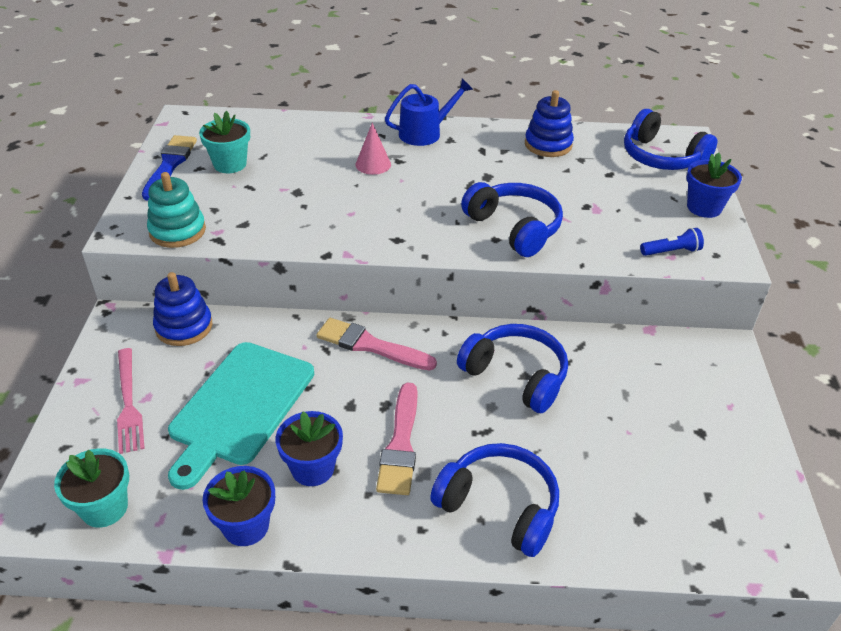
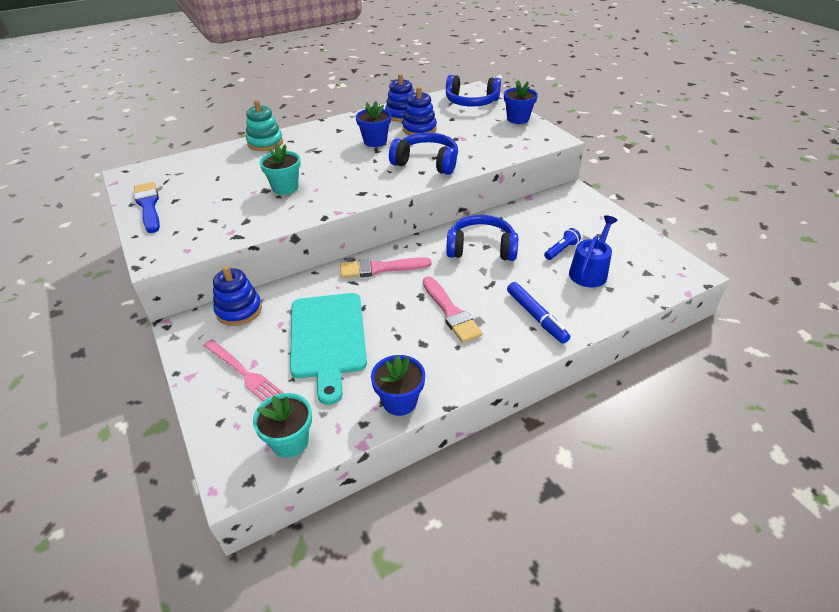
camera: 30 degrees left, 0 degrees up
turquoise stacking toy [147,172,206,248] -> turquoise stacking toy moved to [246,100,283,151]
turquoise flower pot [199,111,250,173] -> turquoise flower pot moved to [259,144,301,195]
blue flower pot [276,411,343,486] -> blue flower pot moved to [356,101,391,147]
pink cone [356,123,391,175] -> none
blue watering can [385,79,473,146] -> blue watering can moved to [569,215,618,287]
blue headphones [430,443,559,557] -> blue marker [507,282,570,344]
blue flashlight [640,228,704,256] -> blue flashlight moved to [544,228,581,260]
none -> blue stacking toy [402,87,437,135]

